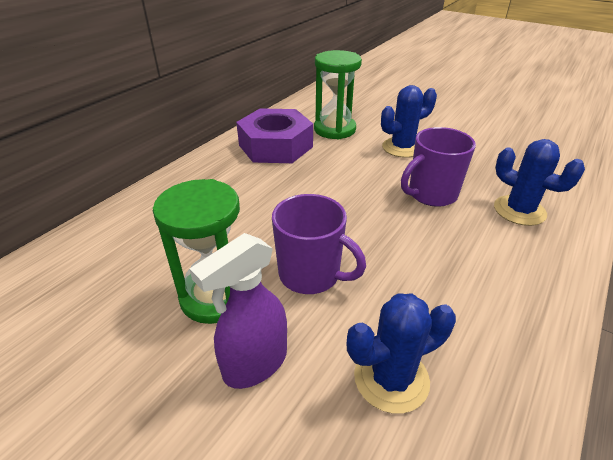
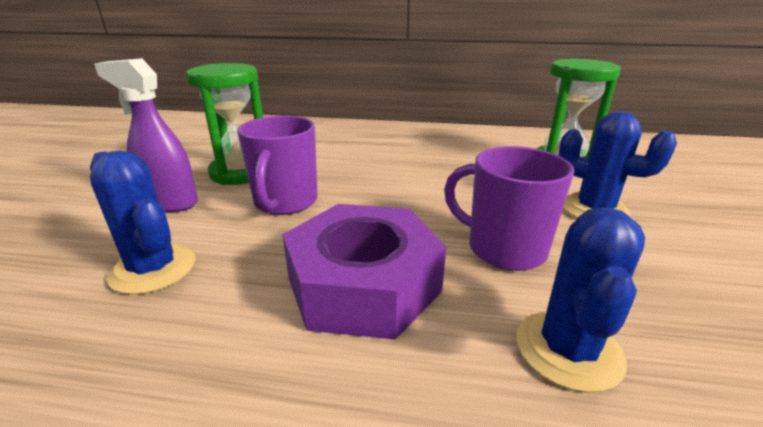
camera: 65 degrees right, 10 degrees down
purple nut [236,108,313,163] -> purple nut moved to [282,204,446,340]

